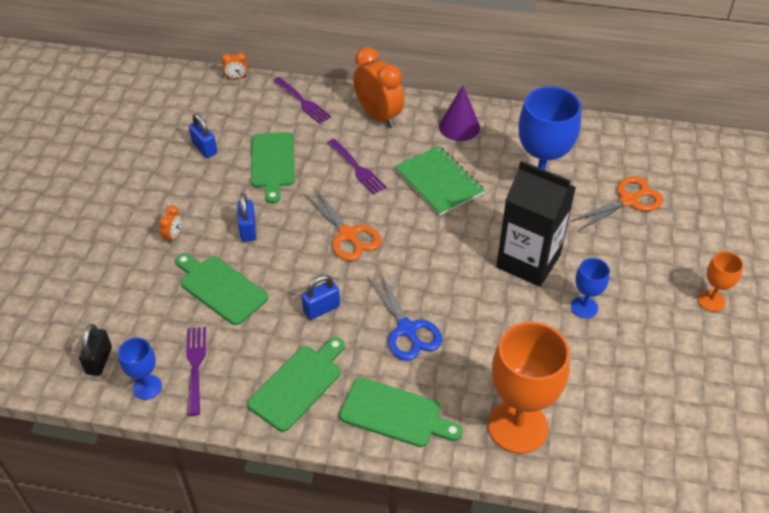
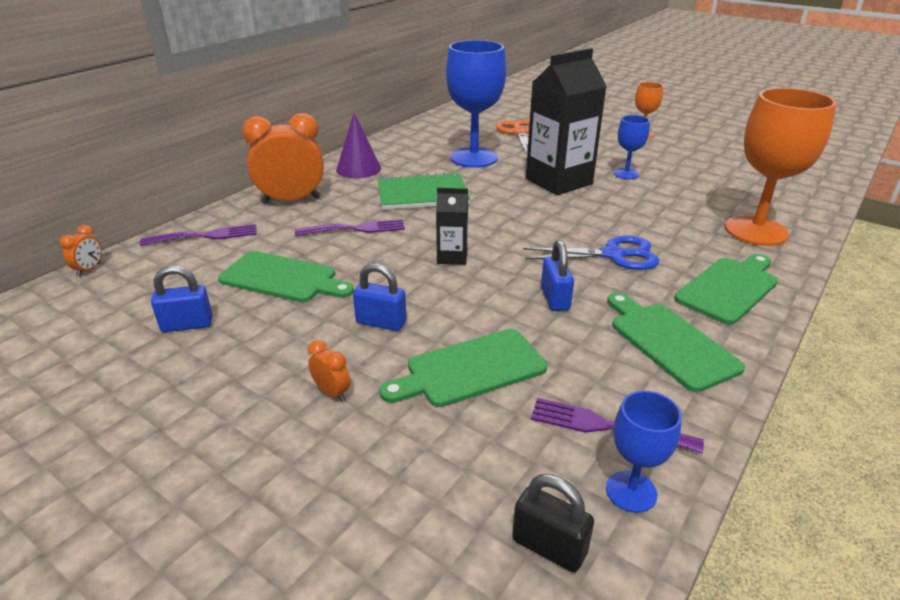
camera: 65 degrees left, 15 degrees down
orange scissors [304,188,382,261] -> black carton [436,188,468,265]

